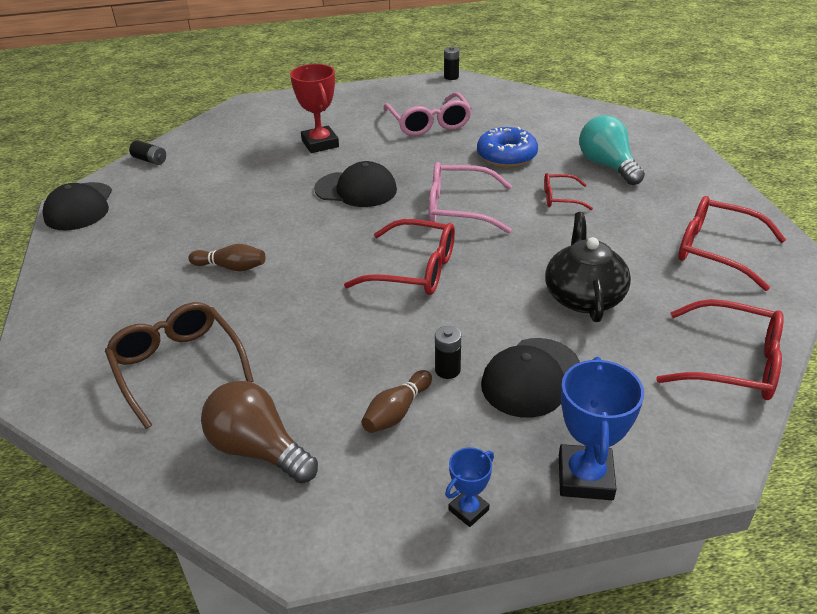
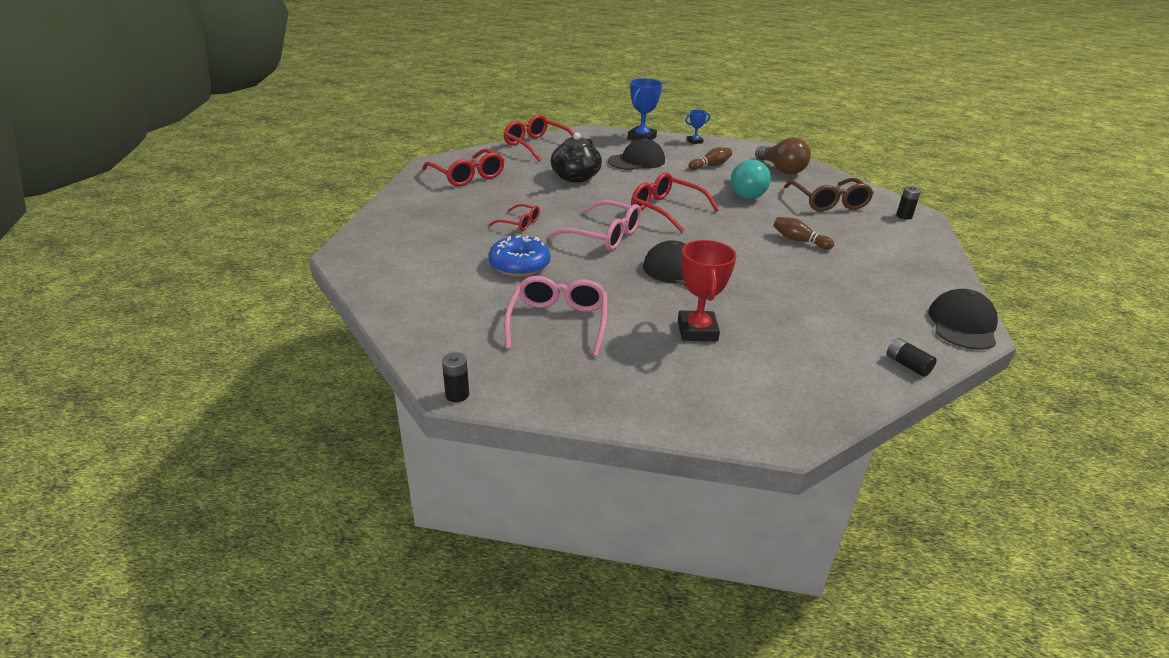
camera: 160 degrees left, 5 degrees down
black battery [435,326,461,379] -> black battery moved to [896,186,921,220]
turquoise light bulb [579,115,645,185] -> turquoise light bulb moved to [731,159,771,199]

